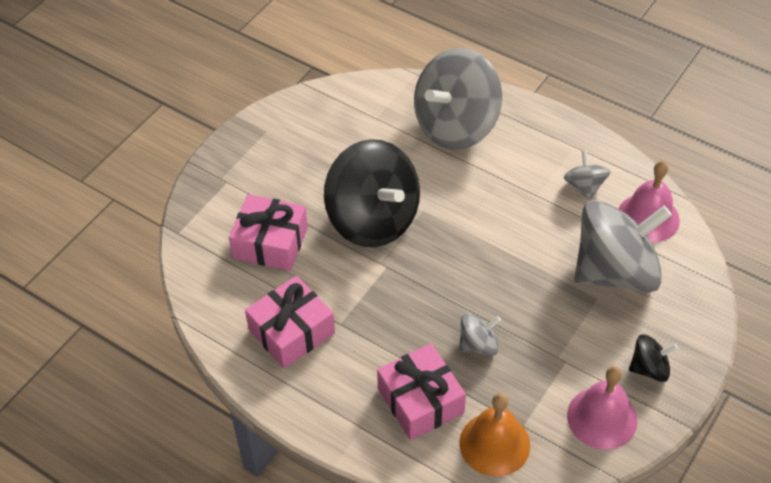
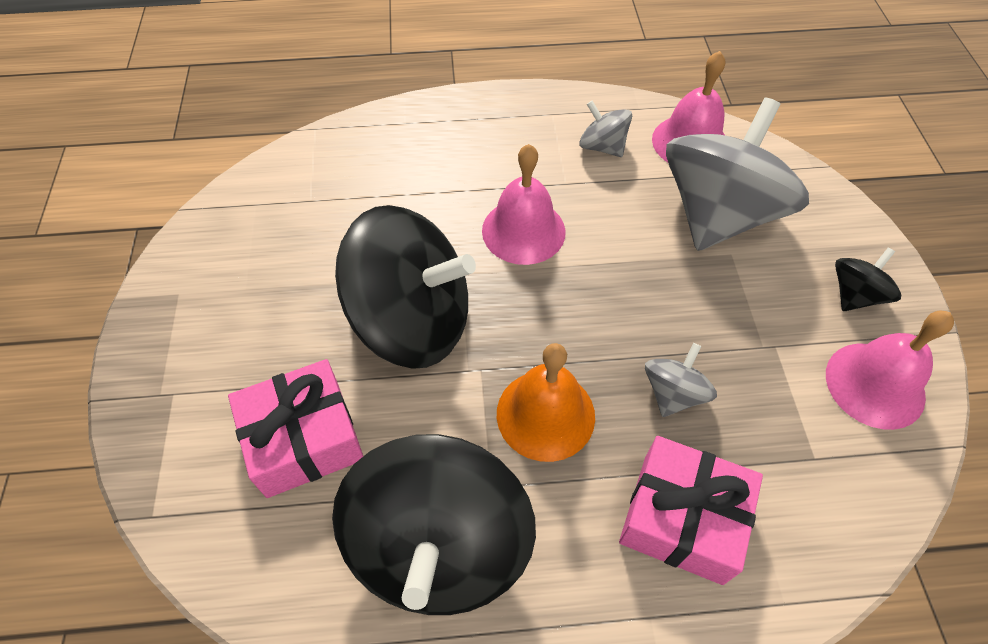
camera: 40 degrees left, 5 degrees up
pink gift [245,276,335,369] -> black spinning top [332,434,536,615]
grey spinning top [414,48,502,150] -> none
orange bell [460,393,530,476] -> orange bell moved to [497,343,595,462]
none -> pink bell [482,144,565,265]

